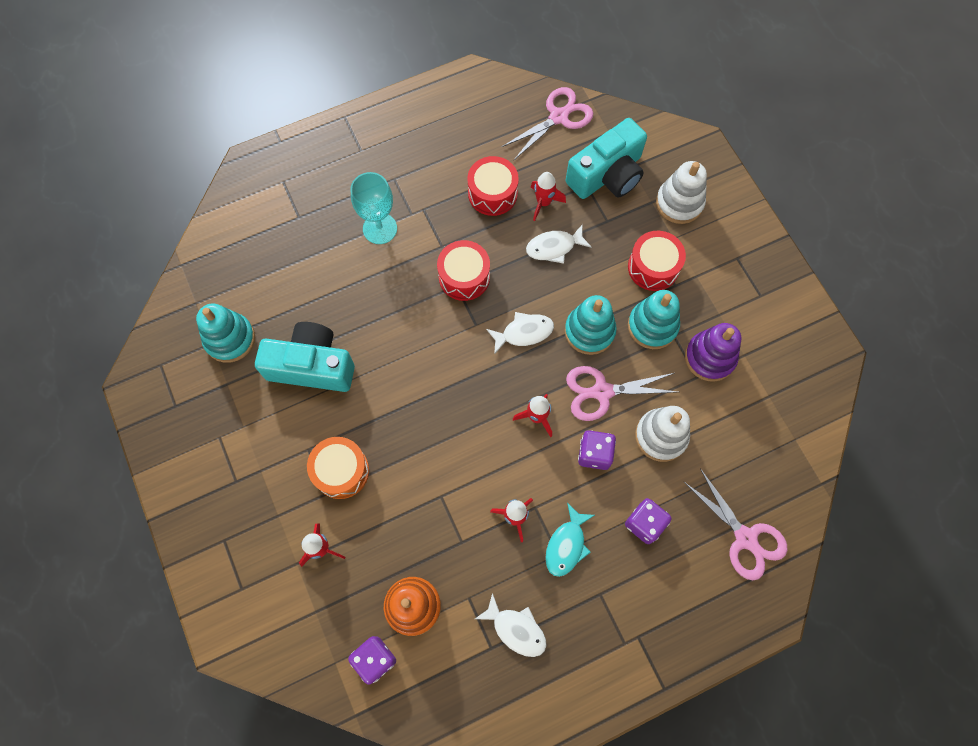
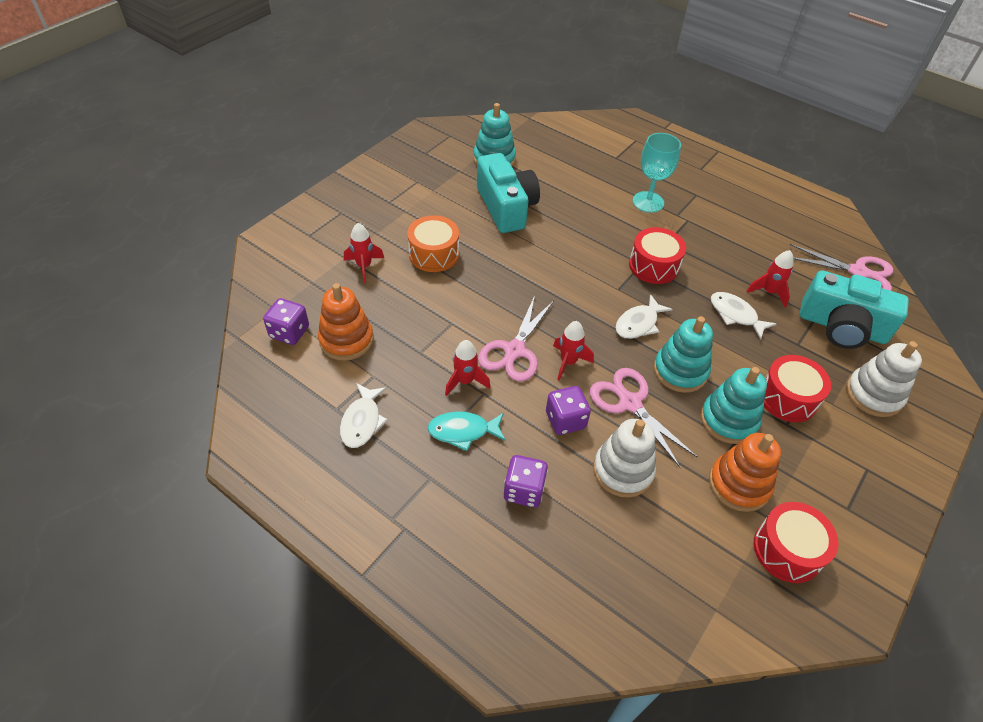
camera: 60 degrees right, 20 degrees down
red drum [467,156,519,216] -> red drum moved to [754,502,839,583]
white fish [486,312,554,355] -> white fish turned 90 degrees clockwise [615,294,673,339]
pink scissors [684,468,788,580] -> pink scissors moved to [478,295,554,382]
purple stacking toy [685,323,741,382] -> orange stacking toy [709,433,781,512]

